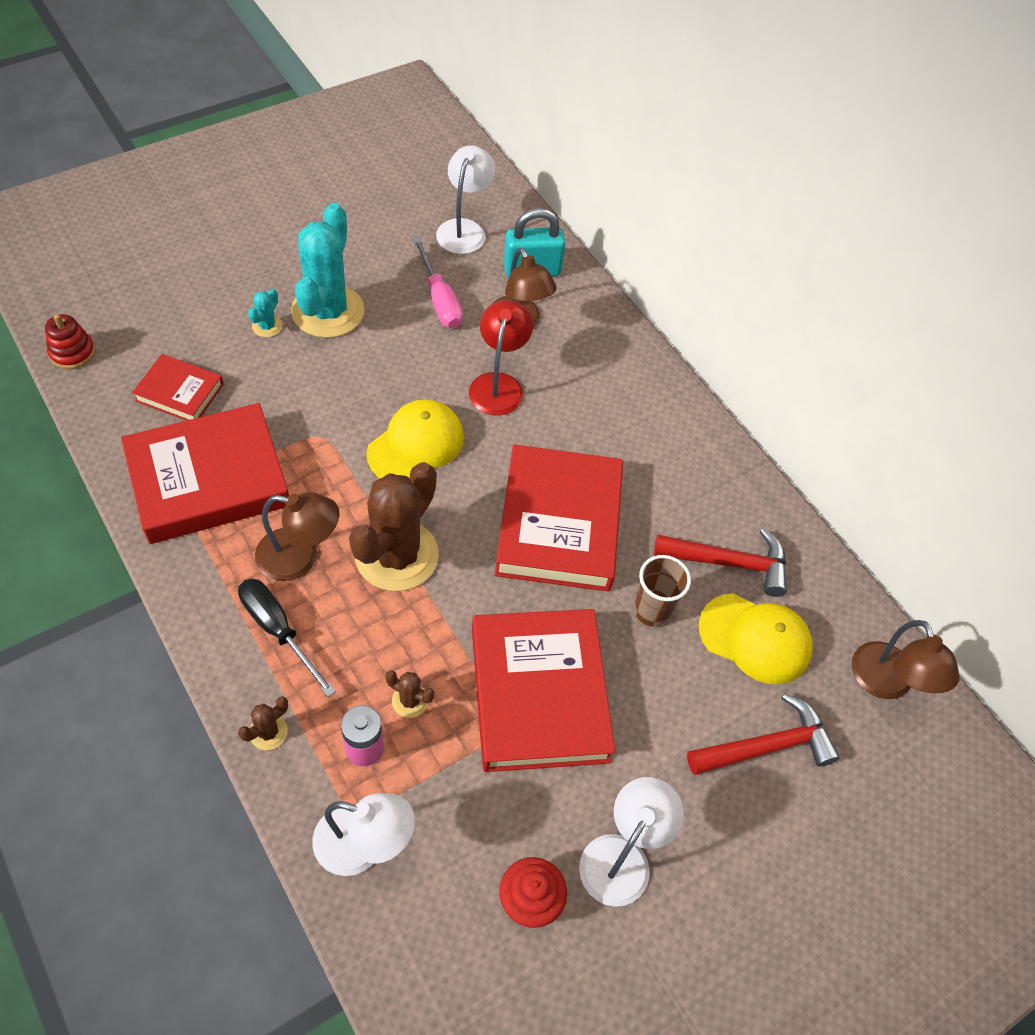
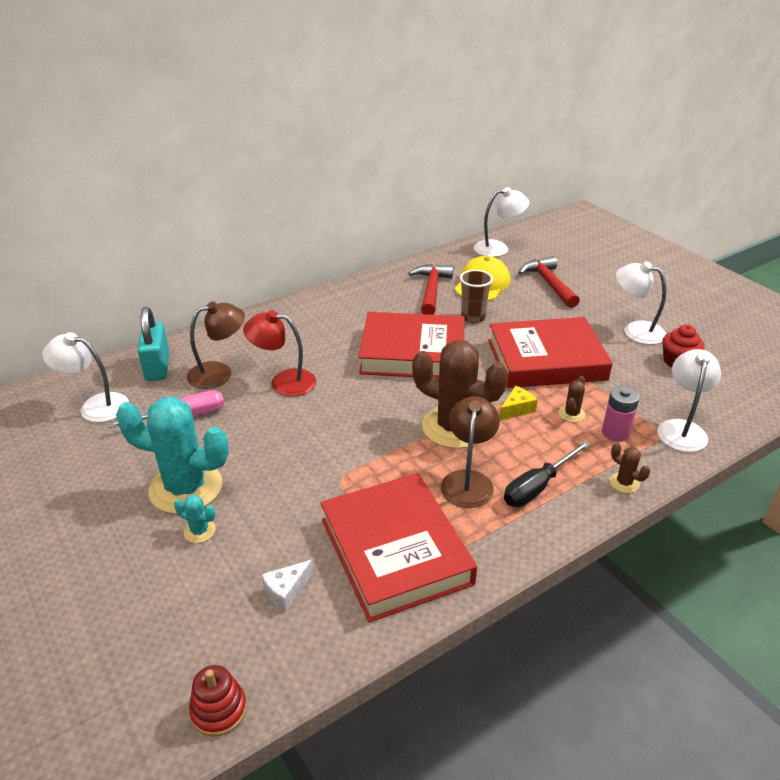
camera: 85 degrees left, 20 degrees down
red book [132,354,224,421] -> white cheese [262,560,313,611]
yellow cap [367,399,464,478] -> none
brown lamp [852,620,960,699] -> white lamp [474,187,529,257]
none -> yellow cheese [500,386,537,420]

